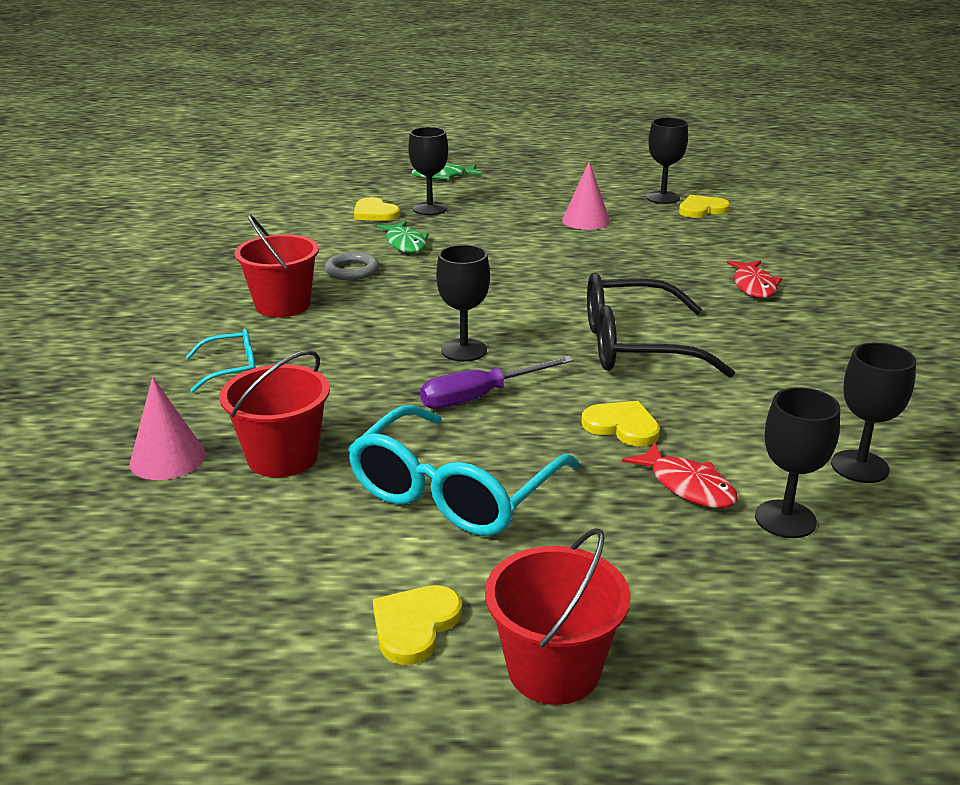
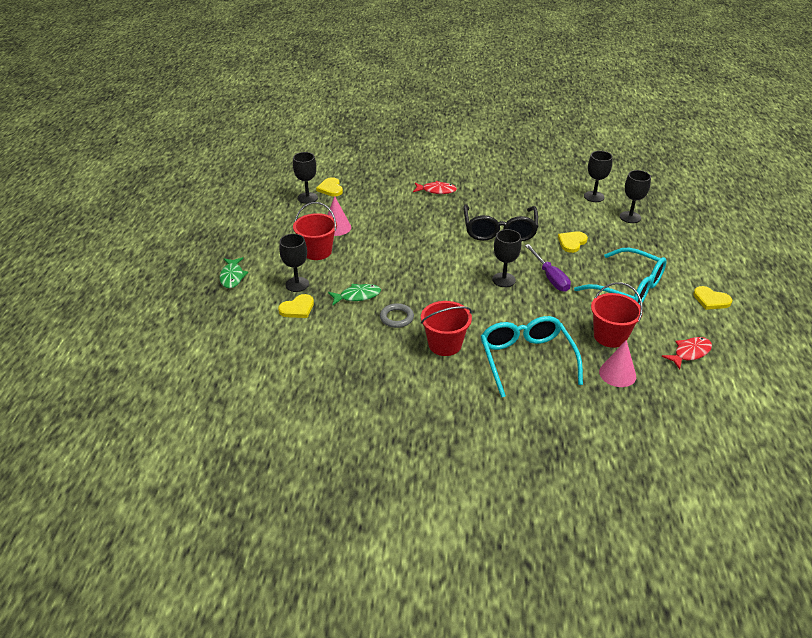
camera: 85 degrees left, 10 degrees up
turquoise glasses [186,328,256,392] -> turquoise glasses [481,316,583,398], size x2.00
red bucket [485,528,631,705] -> red bucket moved to [293,202,337,260]
red fish [622,442,738,508] -> red fish moved to [662,337,712,369]

